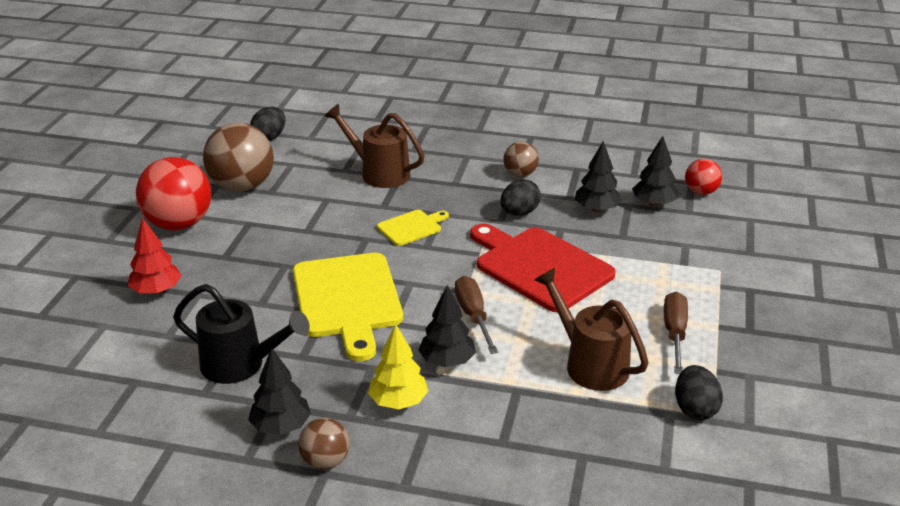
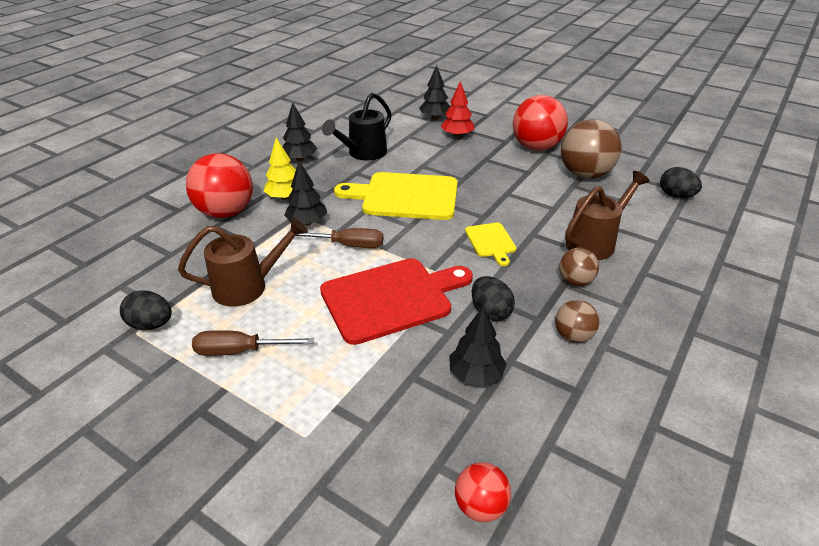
camera: 110 degrees right, 5 degrees up
brown ball [298,418,350,470] -> brown ball moved to [559,248,599,286]
black tree [632,136,679,207] -> black tree moved to [419,65,450,120]
brown screwdriver [664,291,688,374] -> brown screwdriver turned 150 degrees clockwise [192,330,314,356]
none -> red ball [186,153,253,218]

